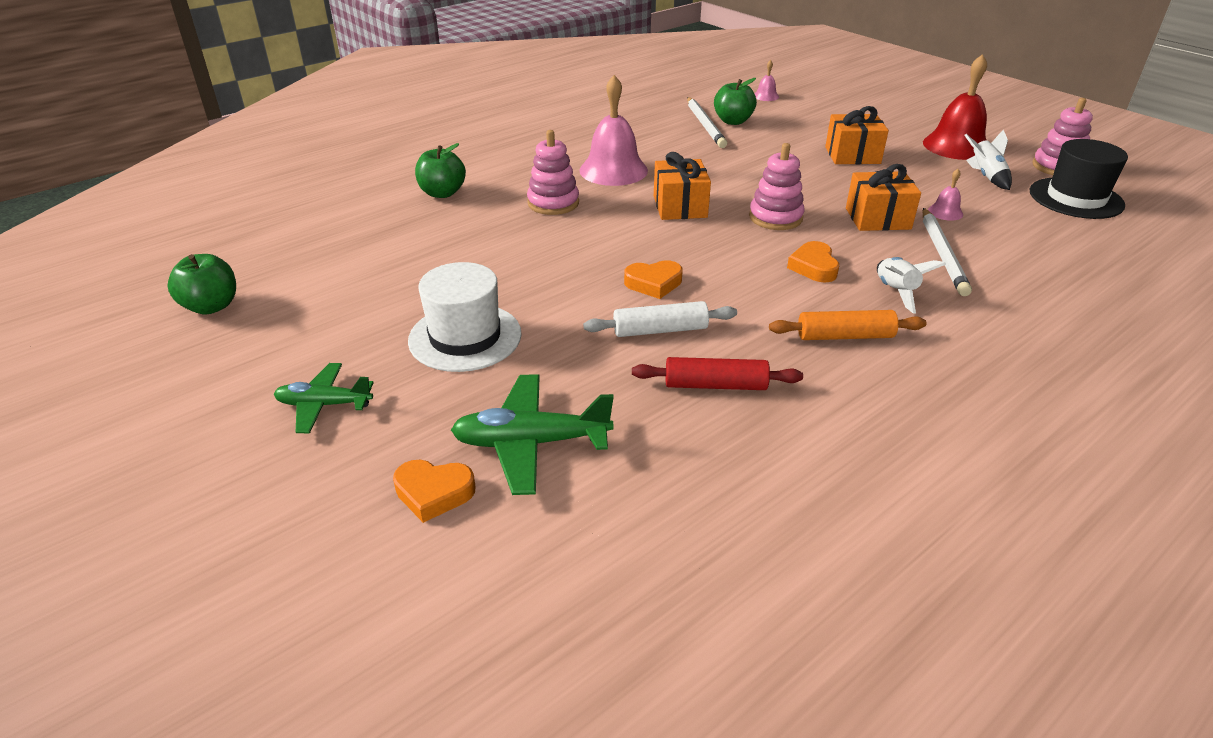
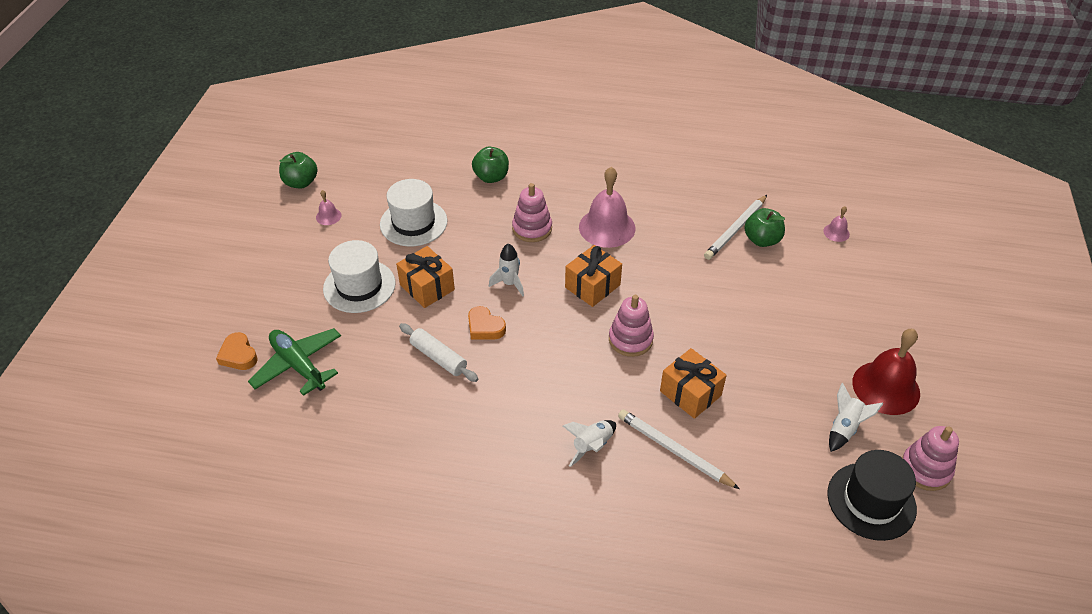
camera: 50 degrees right, 10 degrees up
green plane [274,363,374,434] -> none
red rolling pin [632,357,803,390] -> none
orange rolling pin [769,310,927,340] -> none
orange heart [787,241,839,283] -> none
orange gift [825,106,889,164] -> orange gift moved to [396,246,455,308]
white pencil [923,208,972,296] -> white pencil turned 75 degrees clockwise [618,409,740,489]
pink bell [928,169,963,221] -> pink bell moved to [316,190,341,225]
none -> white hat [380,179,447,246]
none -> white rocket [489,243,524,297]

